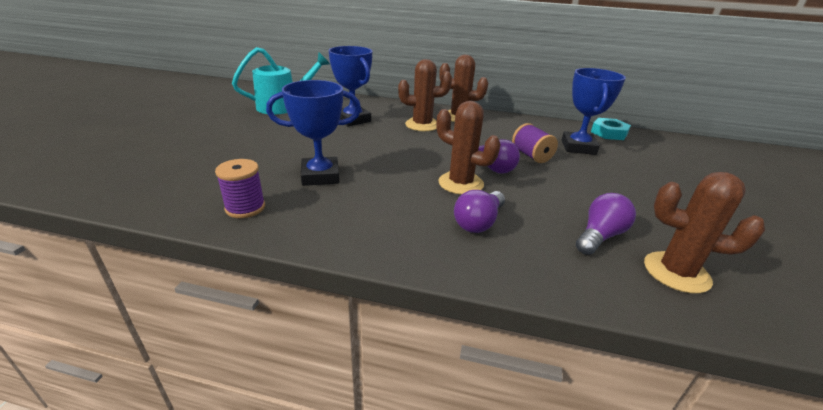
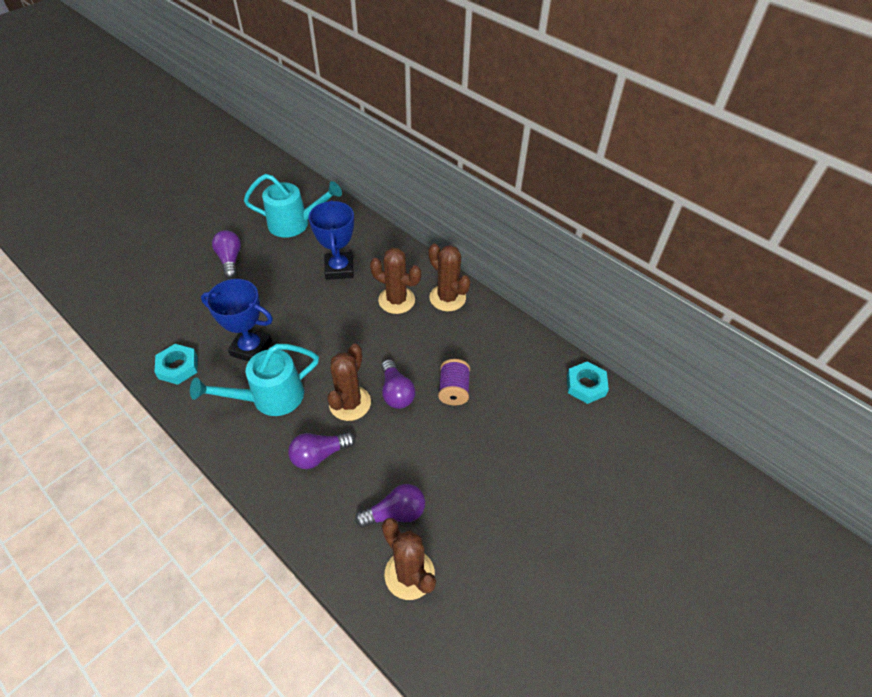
camera: 30 degrees right, 20 degrees up
purple spool [215,159,265,218] -> turquoise nut [154,344,197,385]
brown cactus [436,101,501,195] -> brown cactus turned 45 degrees clockwise [327,344,371,421]
blue trophy [562,68,626,155] -> none
none -> turquoise watering can [190,344,319,416]
none -> purple light bulb [212,230,241,279]

